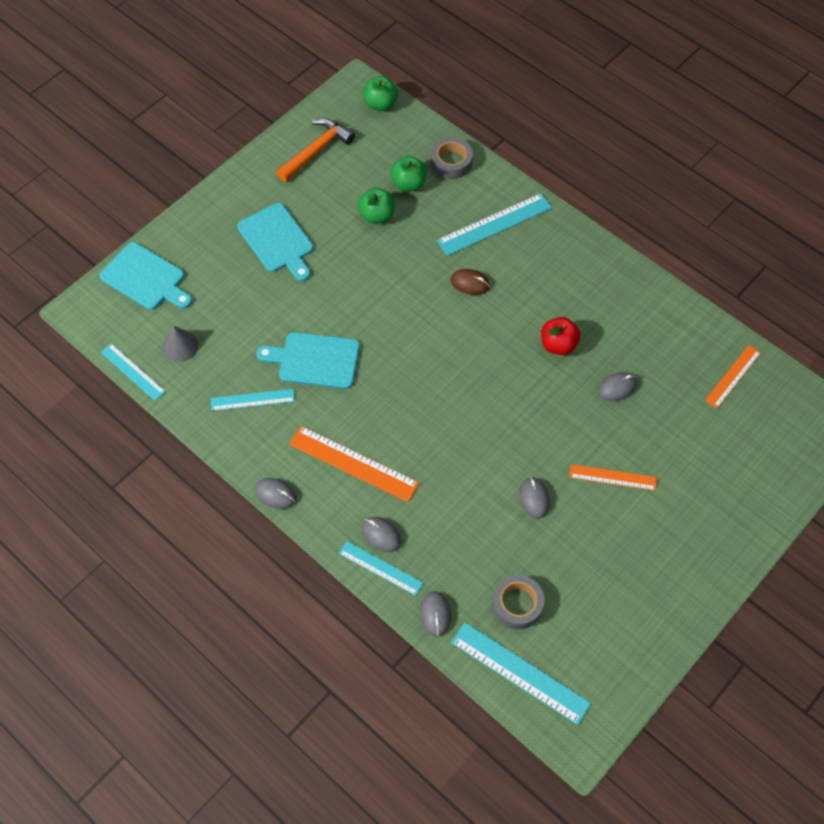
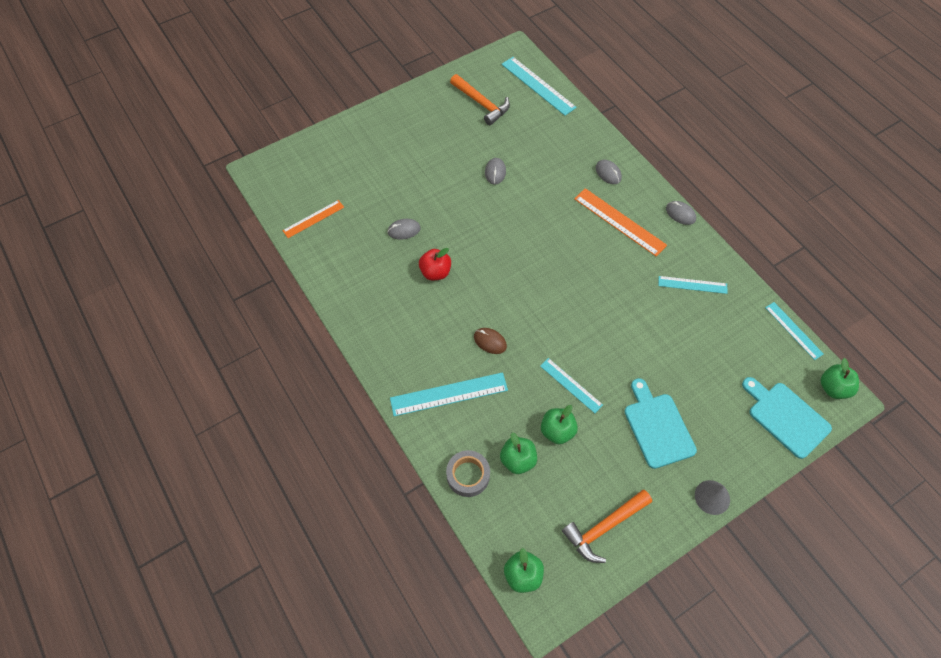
camera: 165 degrees left, 0 degrees up
grey cone [162,326,199,362] -> grey cone moved to [695,480,730,515]
turquoise cutting board [256,332,360,389] -> none
turquoise ruler [339,541,423,596] -> turquoise ruler moved to [540,358,603,413]
grey mouse [420,591,451,637] -> none
grey tape [492,575,545,629] -> none
orange ruler [569,464,657,491] -> none
none -> orange hammer [450,74,510,125]
none -> green apple [821,358,859,399]

